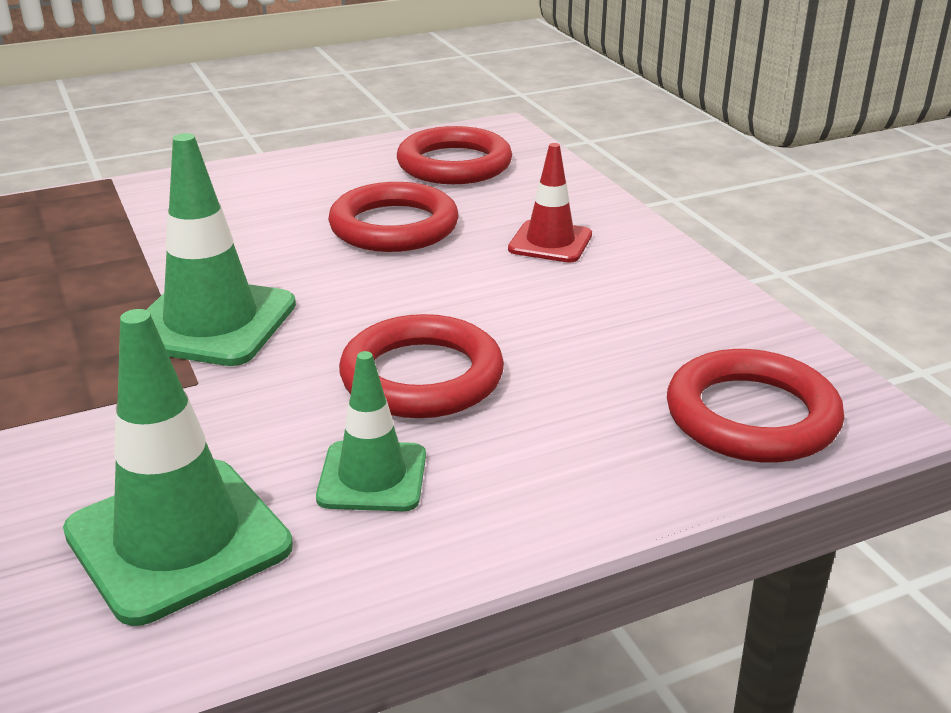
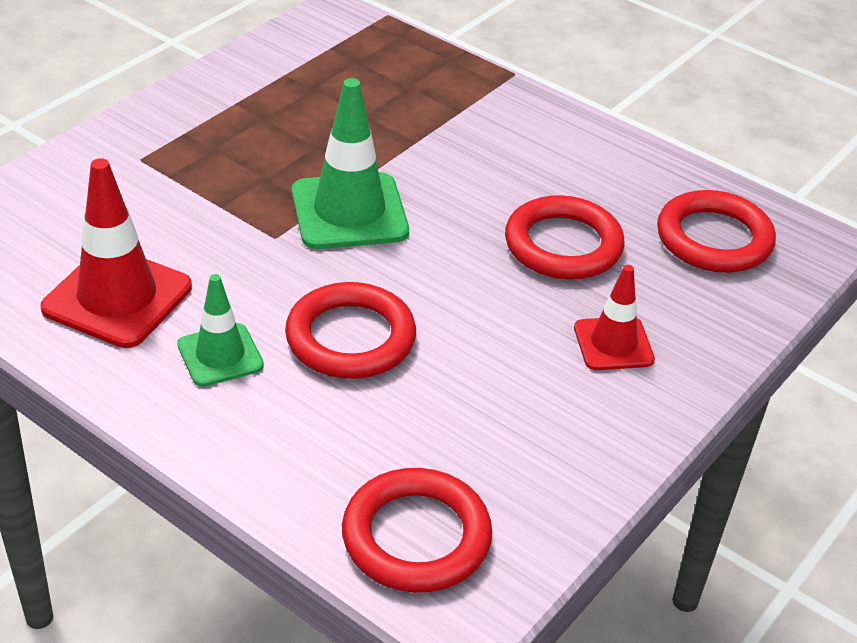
camera: 60 degrees right, 10 degrees up
green traffic cone [63,309,293,626] -> red traffic cone [40,158,192,348]

